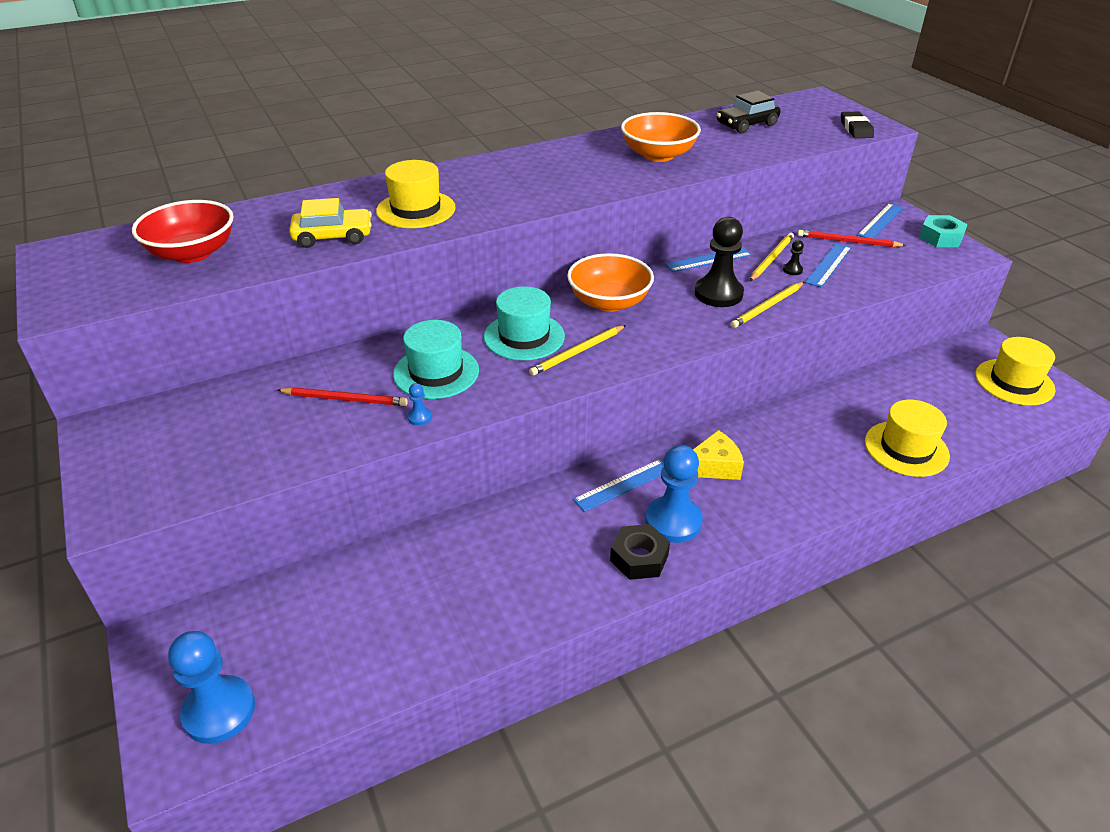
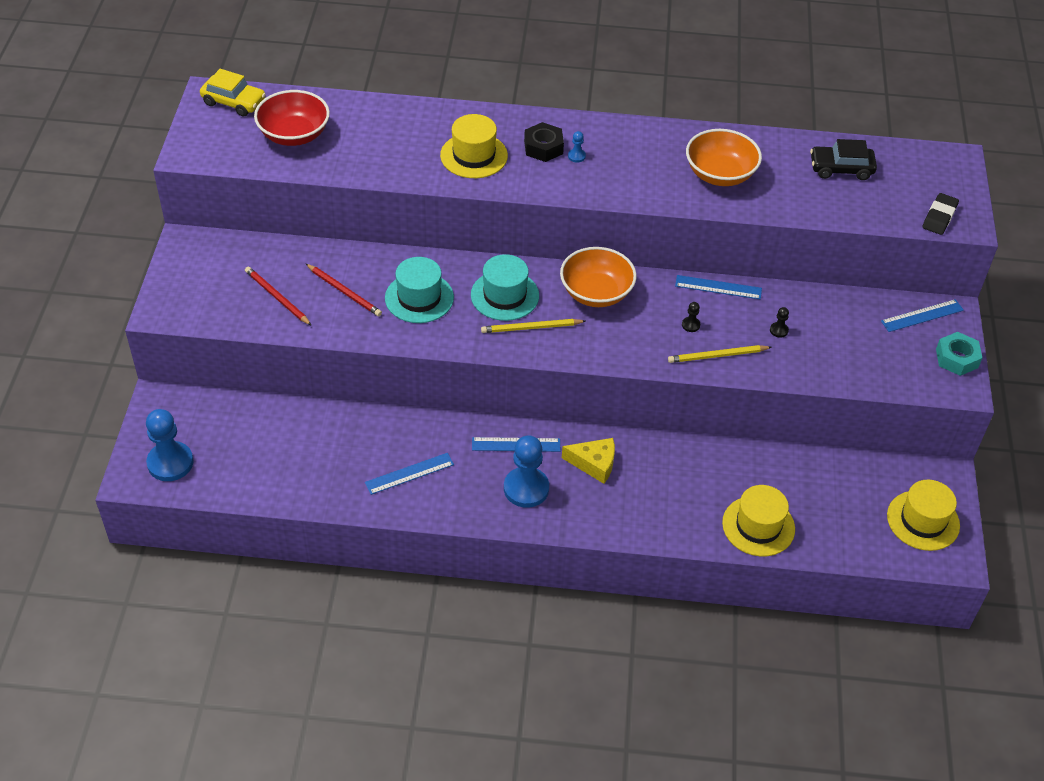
camera: 30 degrees right, 10 degrees up
yellow car [289,198,372,248] -> yellow car moved to [200,69,266,117]
blue pawn [407,383,432,426] -> blue pawn moved to [568,131,586,162]
black nut [610,524,670,580] -> black nut moved to [524,122,564,162]
black pawn [695,217,744,307] -> black pawn [682,302,700,332], size x0.42
yellow pencil [750,233,794,281] -> none
red pencil [798,230,907,247] -> red pencil moved to [245,267,312,326]
blue ruler [805,243,851,288] -> blue ruler moved to [365,453,454,495]

